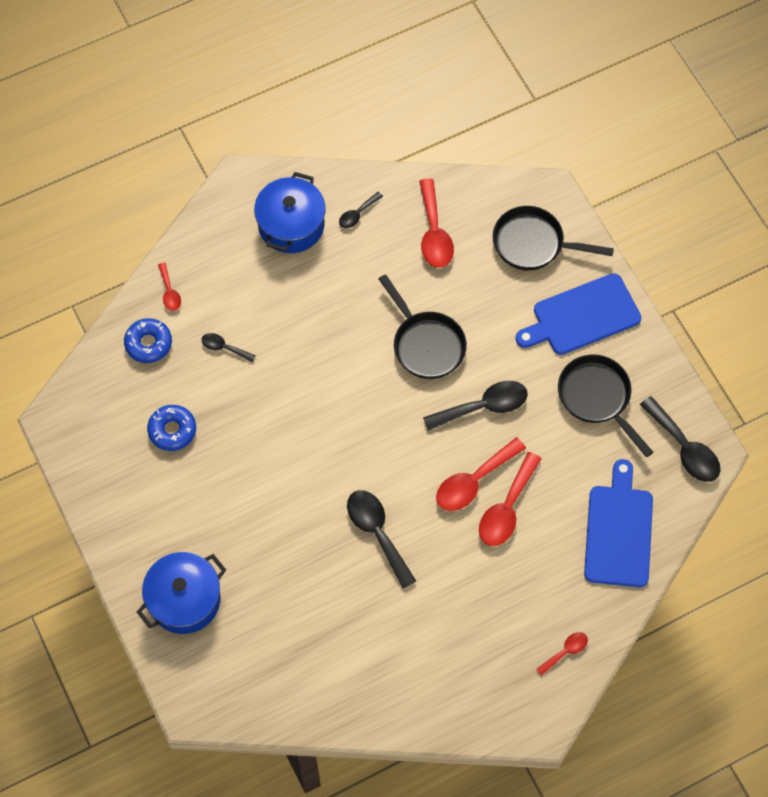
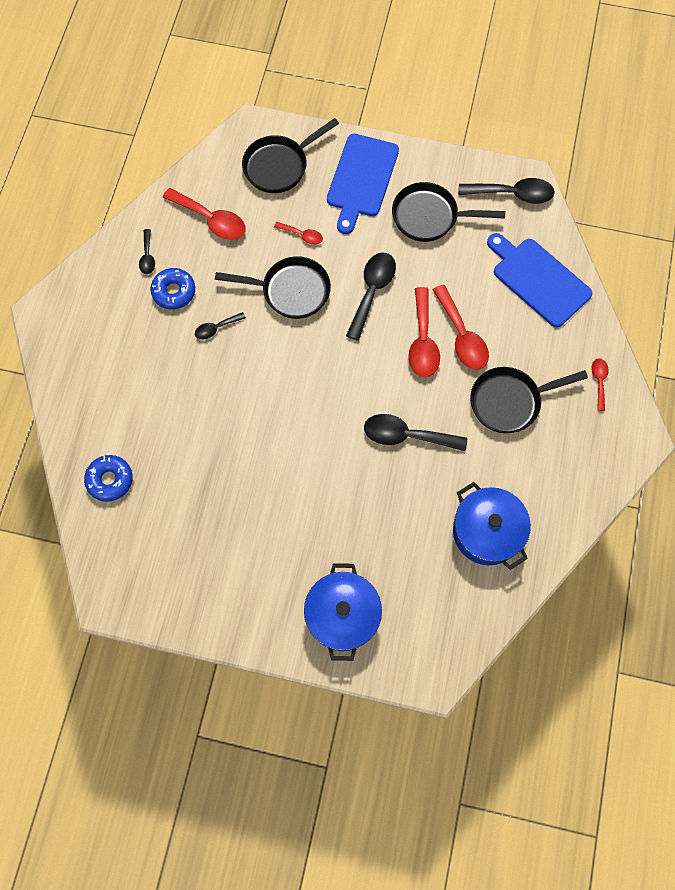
camera: 50 degrees left, 5 degrees up
blue donut [147,405,196,451] -> blue donut moved to [150,268,195,309]
red spoon [158,262,181,311] -> red spoon moved to [274,222,323,245]
black spoon [202,333,256,362] -> black spoon moved to [195,312,246,340]
blue pot [254,172,326,253] -> blue pot moved to [453,482,531,570]
none -> black pan [470,367,588,433]

